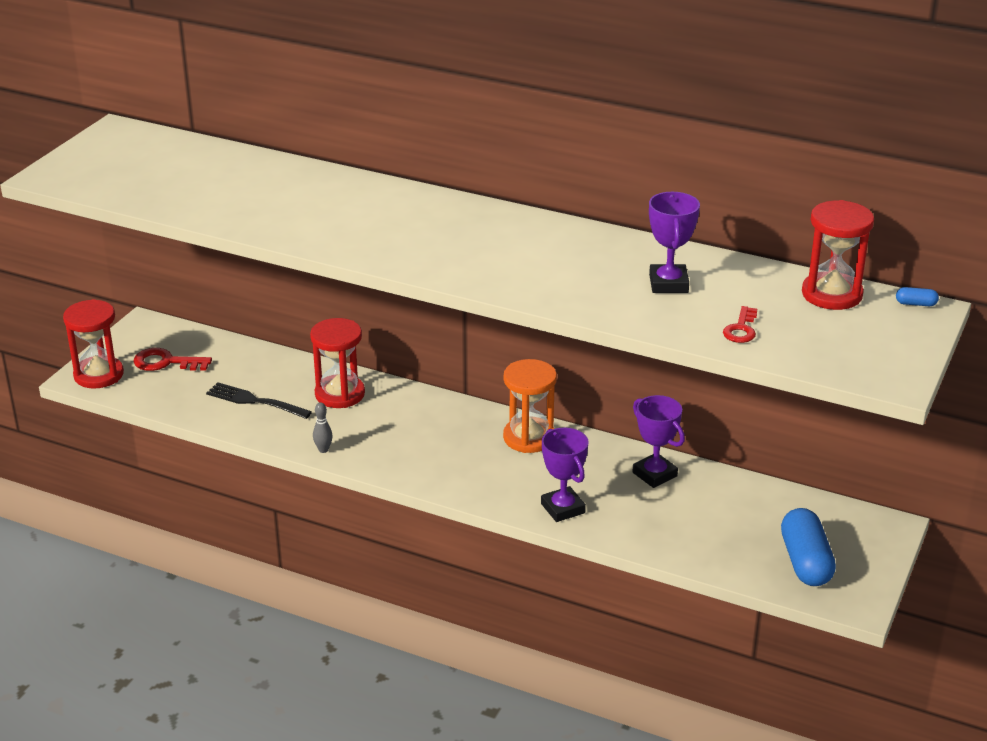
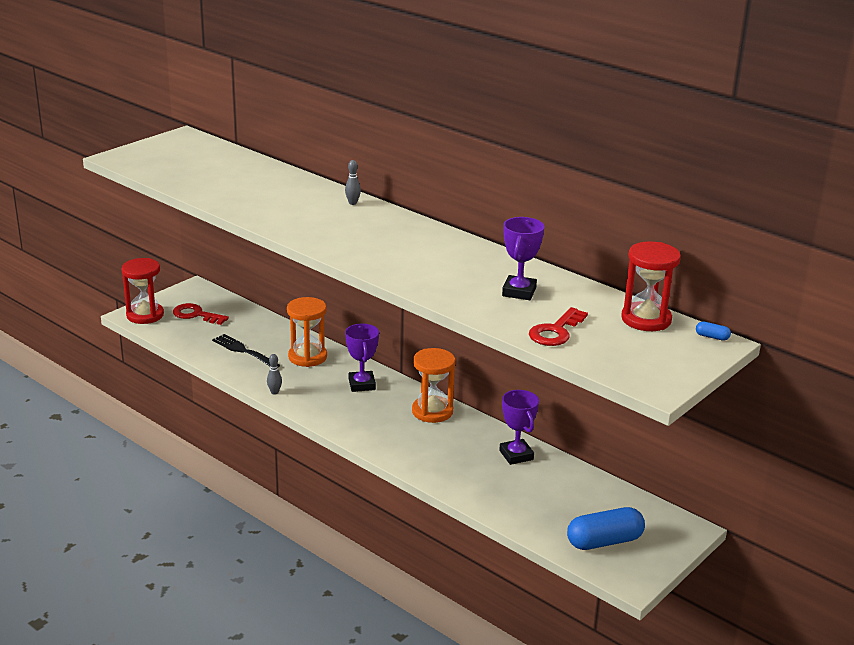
camera: 15 degrees right, 5 degrees down
red hourglass [310,318,365,408] -> orange hourglass [287,297,327,367]
purple trophy [541,428,589,522] -> purple trophy moved to [345,324,379,392]
red key [723,306,757,343] -> red key [529,307,588,346], size x1.52
blue capsule [781,508,836,586] -> blue capsule turned 60 degrees clockwise [567,507,645,550]
none -> grey bowling pin [345,160,361,205]

